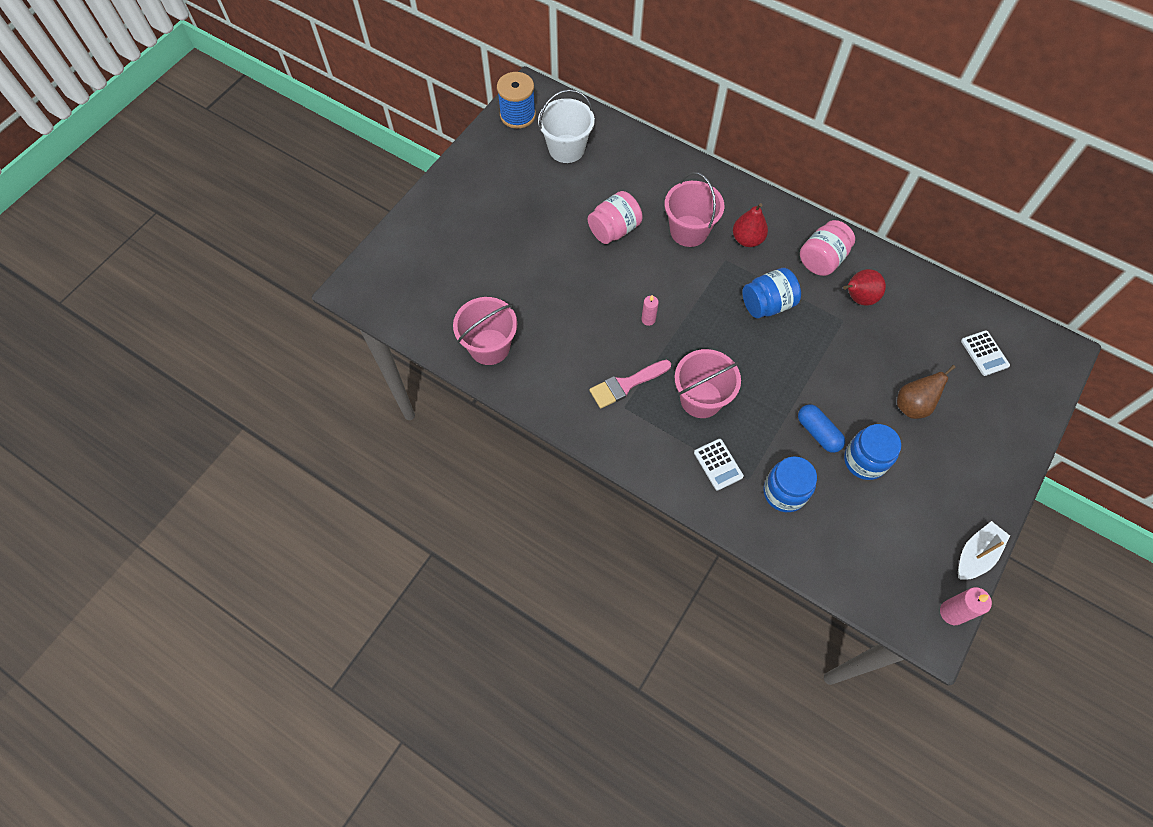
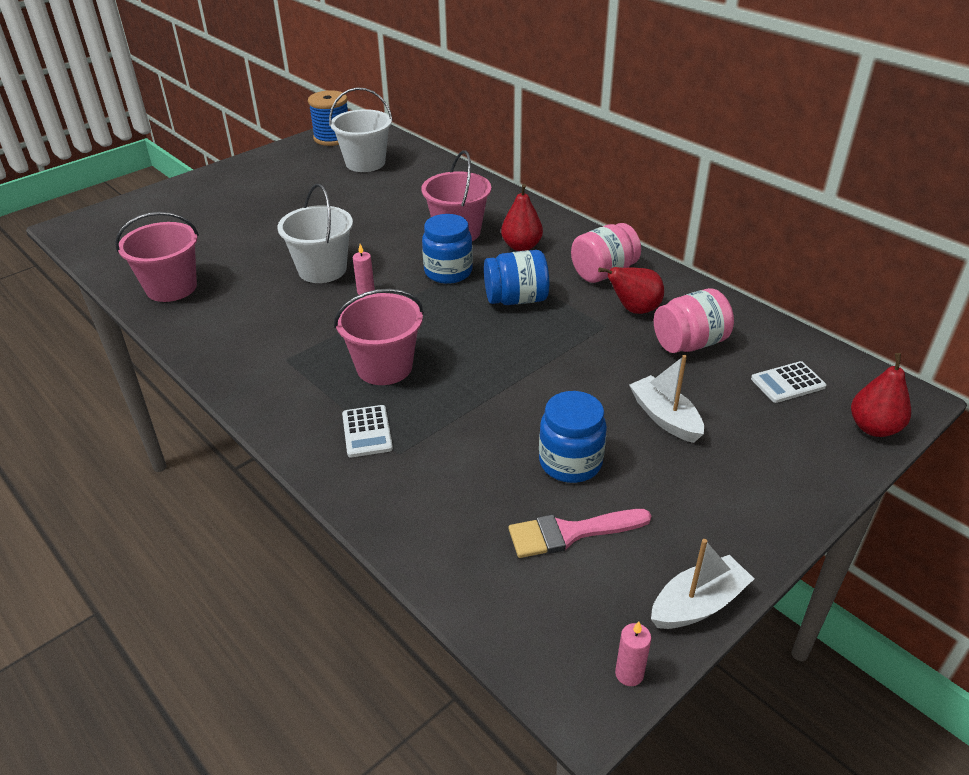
camera: 15 degrees right, 25 degrees down
pink jar [588,191,643,244] -> pink jar moved to [654,288,734,353]
pink brush [589,360,671,409] -> pink brush moved to [509,509,651,558]
blue jar [763,456,817,512] -> blue jar moved to [422,214,473,284]
blue capsule [798,404,845,453] -> none
brown pear [897,365,956,419] -> white boat [629,355,704,443]
pink candle [940,587,992,625] -> pink candle [615,621,651,686], size x0.66
white calculator [961,330,1010,376] -> white calculator turned 75 degrees clockwise [751,361,826,403]
none -> white bucket [277,184,353,283]
none -> red pear [851,353,911,437]

